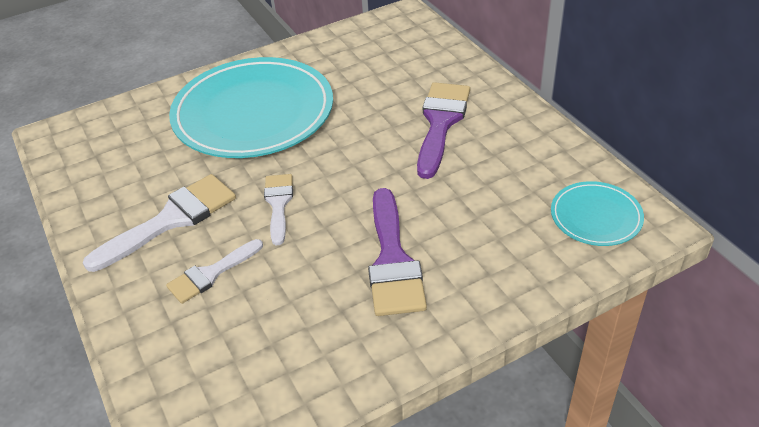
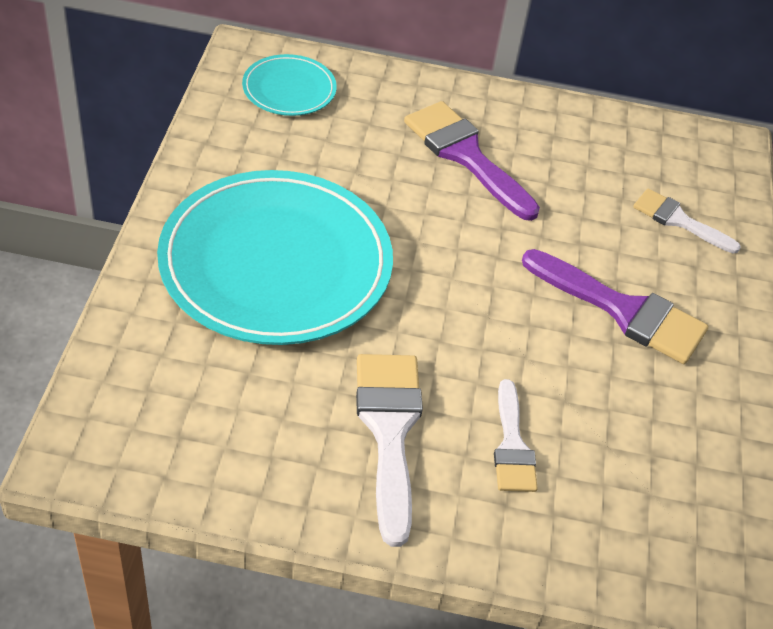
camera: 60 degrees left, 5 degrees up
white brush [264,174,293,245] -> white brush moved to [633,189,741,254]
turquoise plate [551,181,644,246] -> turquoise plate moved to [242,54,337,116]

